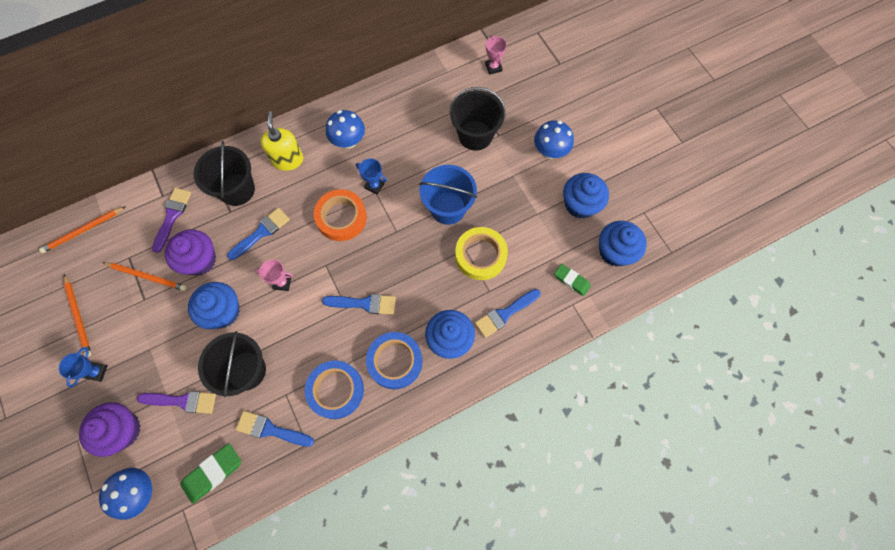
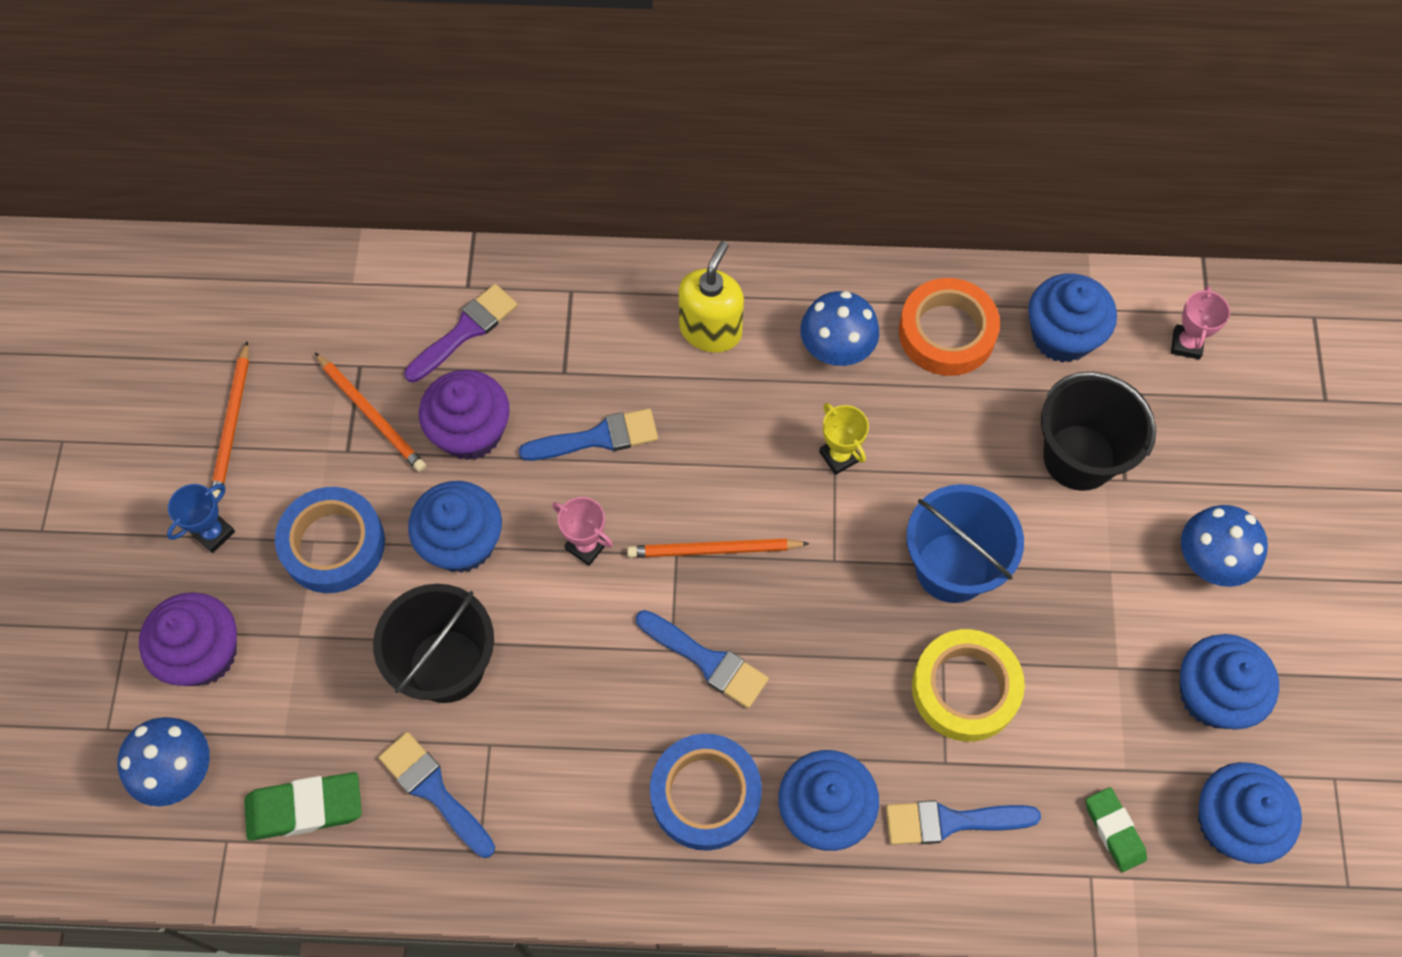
camera: 30 degrees right, 5 degrees down
orange pencil [39,206,126,253] -> orange pencil moved to [627,538,810,558]
purple brush [137,391,216,414] -> none
black bucket [193,141,255,206] -> none
blue tape [305,360,364,419] -> blue tape moved to [275,487,385,593]
orange tape [314,189,367,241] -> orange tape moved to [899,278,1000,376]
blue trophy [356,159,387,195] -> yellow trophy [819,403,869,475]
none -> blue cupcake [1028,273,1117,363]

